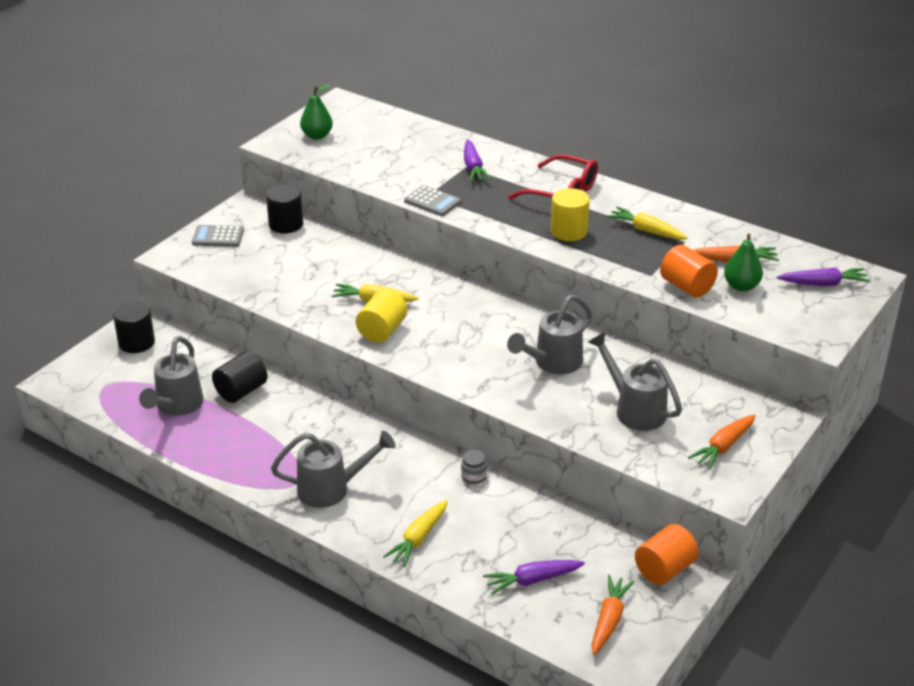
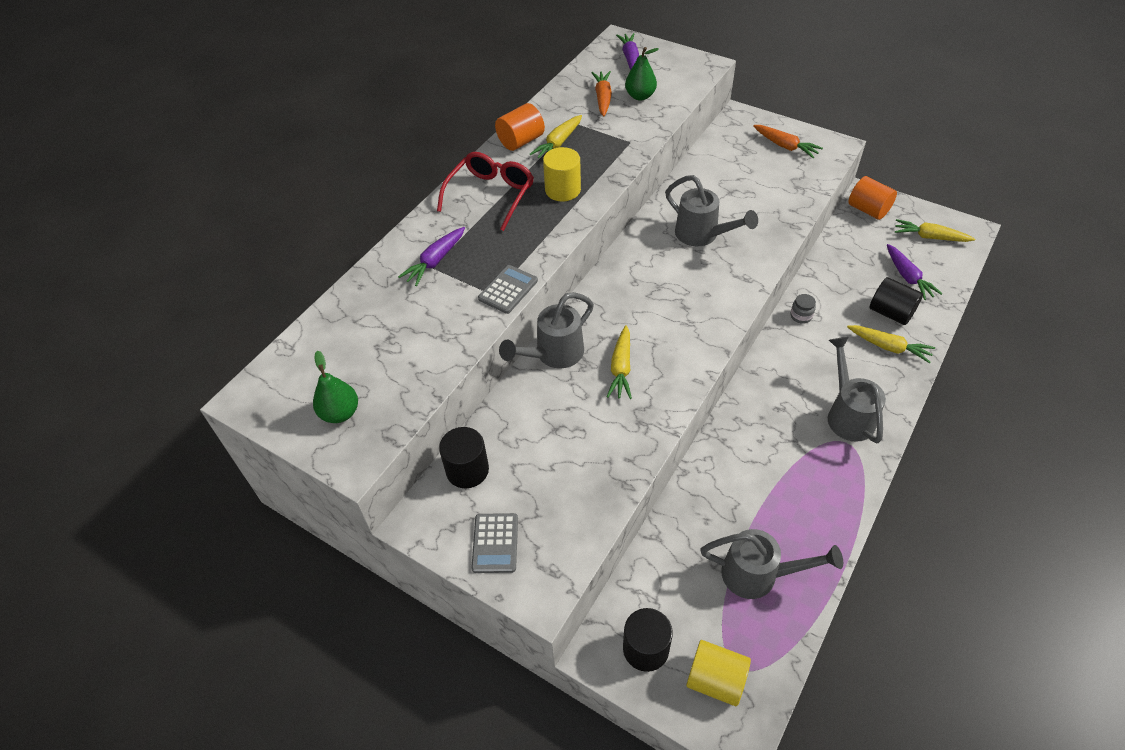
camera: 90 degrees left, 15 degrees up
black cylinder [212,351,268,403] -> black cylinder moved to [869,277,923,325]
yellow cylinder [356,289,407,343] -> yellow cylinder moved to [686,640,751,706]
purple carrot [464,139,491,181] -> purple carrot turned 135 degrees clockwise [398,227,465,286]
grey watering can [588,332,682,431] -> grey watering can moved to [499,292,594,368]
orange carrot [592,574,635,655] -> yellow carrot [895,219,975,242]
orange cylinder [660,245,718,298] -> orange cylinder moved to [495,103,545,151]

